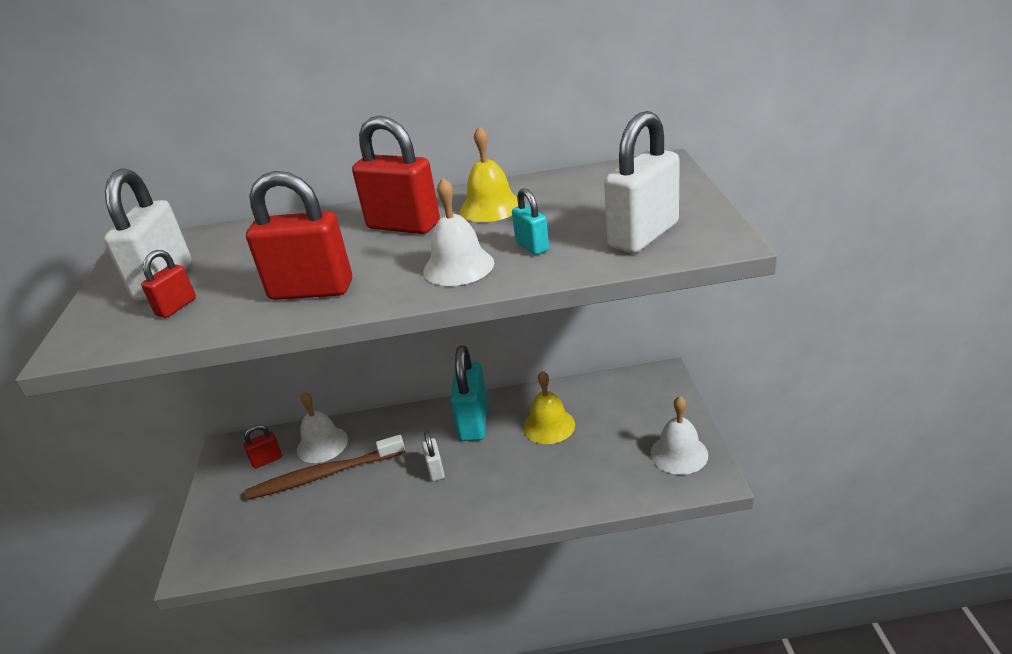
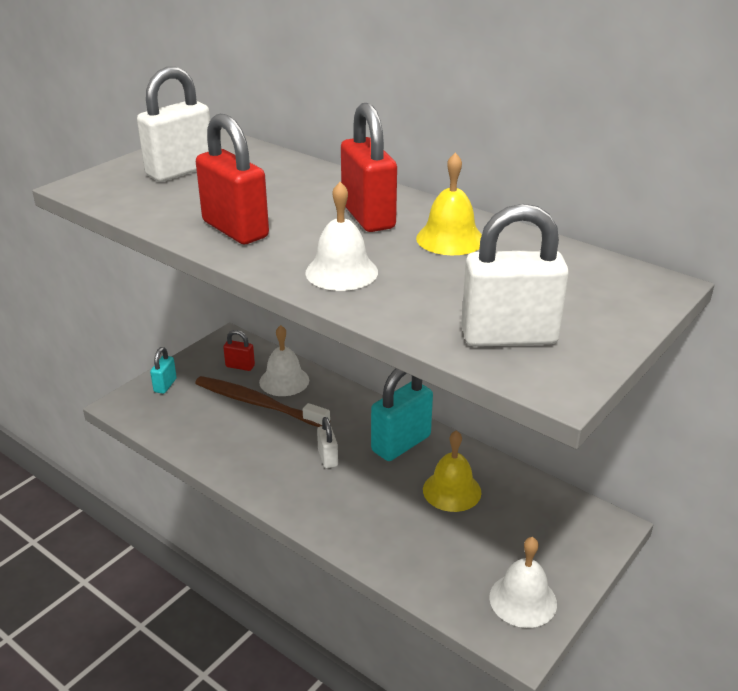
camera: 40 degrees right, 0 degrees up
red padlock [141,250,196,318] -> none
white padlock [422,431,445,481] -> white padlock turned 45 degrees counterclockwise [317,417,338,468]
turquoise padlock [512,188,549,255] -> turquoise padlock moved to [150,347,177,394]

